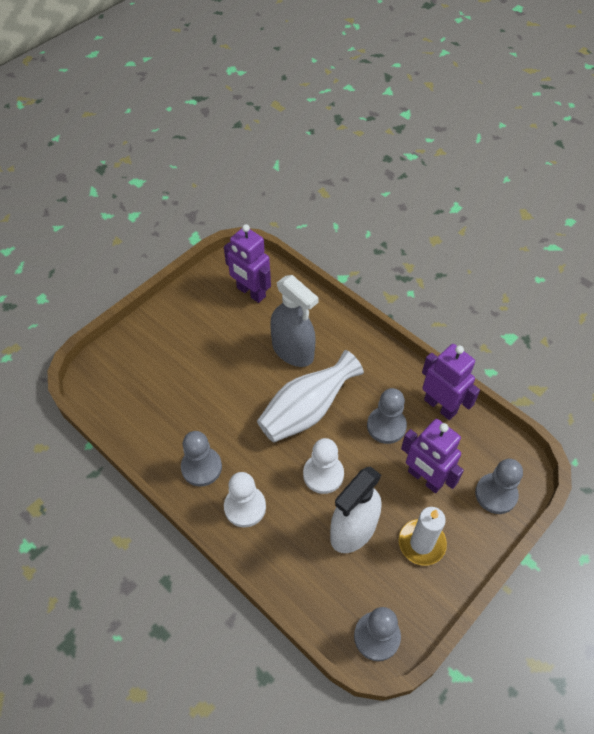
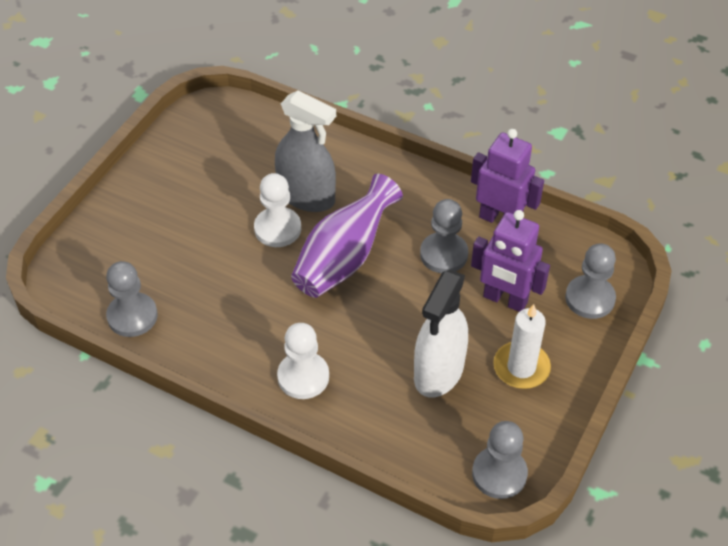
camera: 15 degrees left, 5 degrees down
grey pawn [181,431,222,487] -> grey pawn moved to [106,261,158,337]
purple robot [224,224,271,303] -> none
white vase [257,350,364,442] -> purple vase [291,174,403,298]
white pawn [303,438,344,494] -> white pawn moved to [254,173,301,247]

